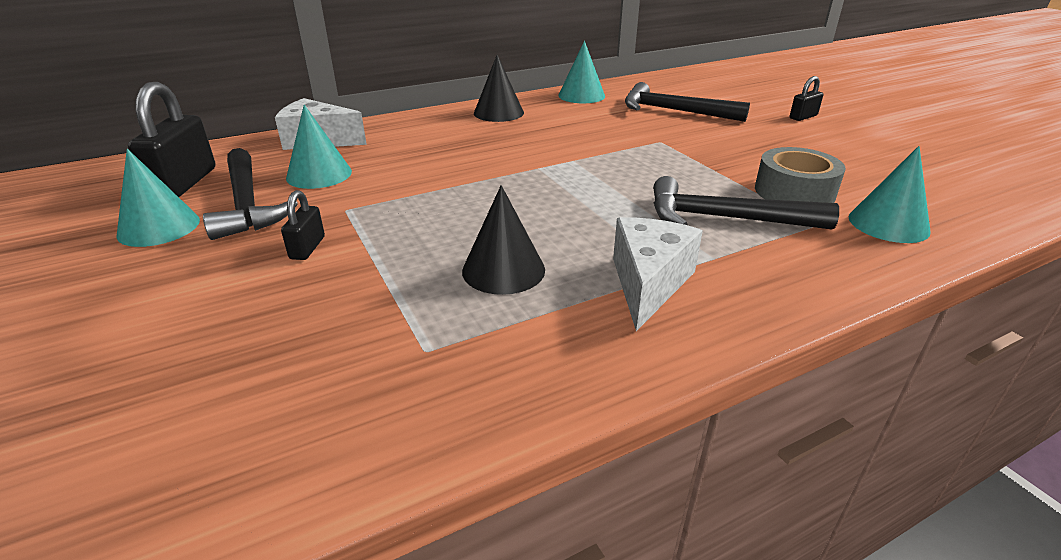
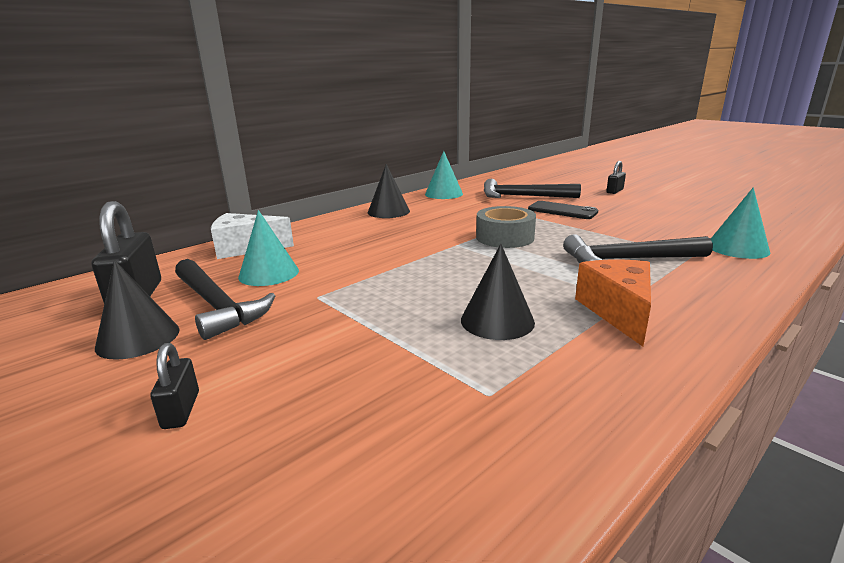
camera: 15 degrees left, 10 degrees down
turquoise cone [116,149,200,247] -> black cone [95,260,180,360]
black padlock [281,190,325,260] -> black padlock moved to [150,343,199,429]
white cheese [613,217,703,331] -> orange cheese [575,259,651,347]
grey tape [755,147,846,203] -> grey tape moved to [476,206,536,248]
none -> black phone [528,201,598,219]

